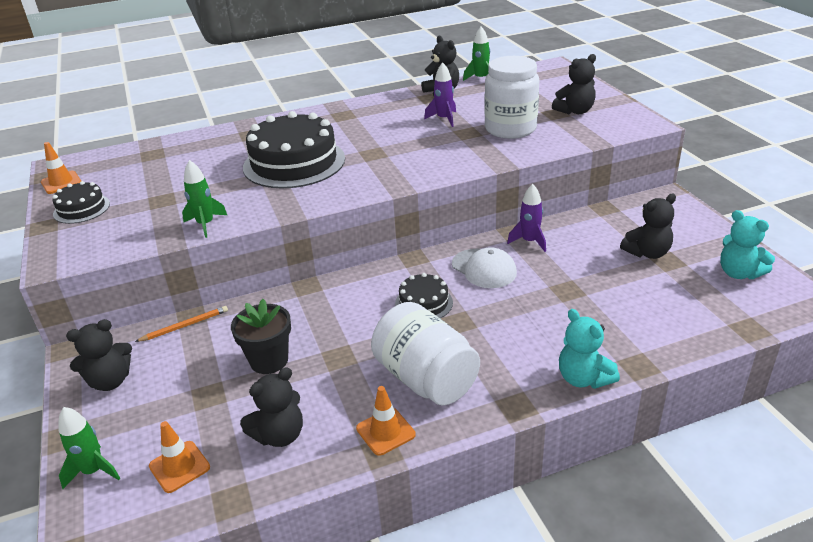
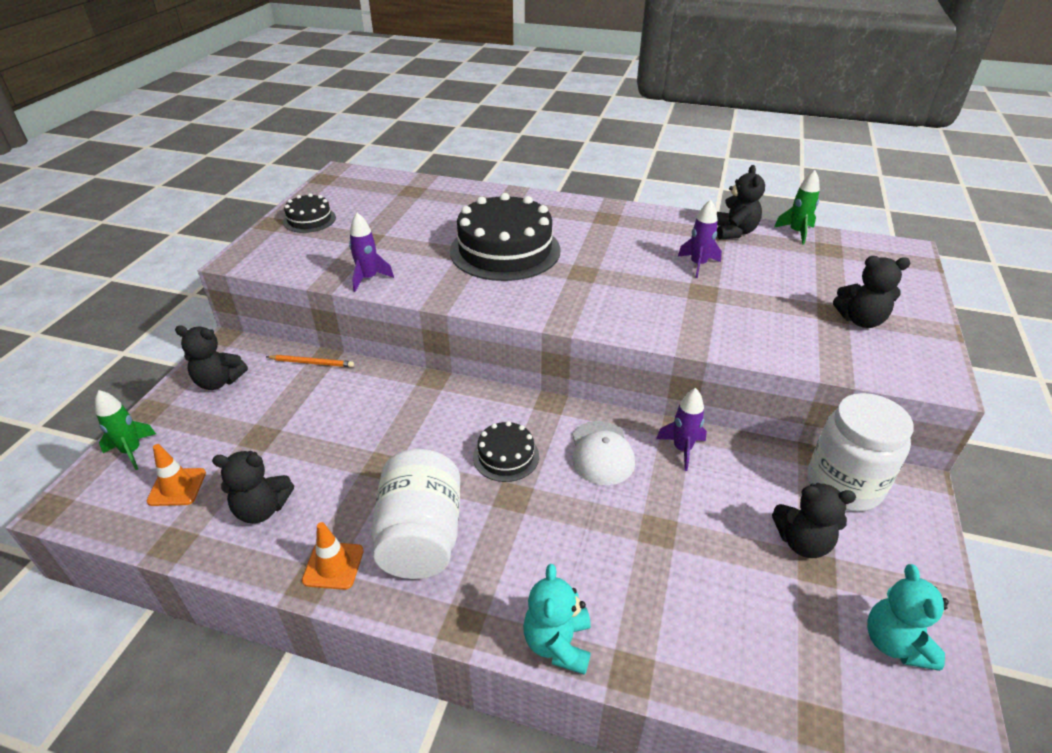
camera: 35 degrees right, 5 degrees up
orange traffic cone [41,142,81,194] -> none
green rocket [182,160,227,238] -> purple rocket [349,213,394,292]
black flower pot [231,299,291,374] -> none
white jar [484,56,539,139] -> white jar moved to [807,393,914,512]

